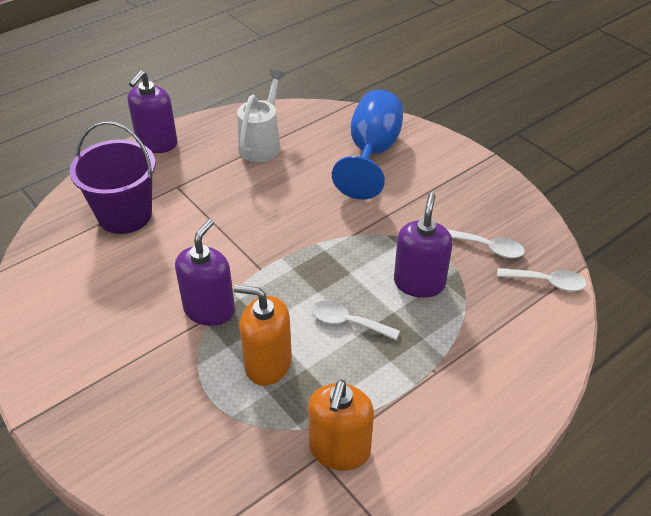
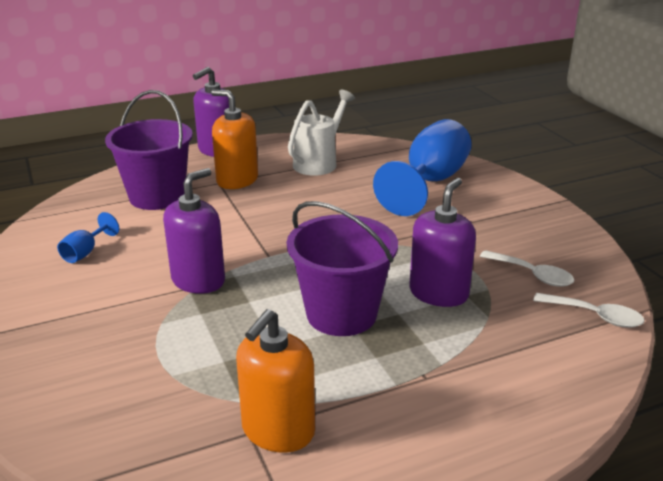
camera: 15 degrees right, 15 degrees down
orange soap dispenser [233,285,292,386] -> orange soap dispenser moved to [211,90,258,189]
white spoon [311,301,400,340] -> purple bucket [287,201,398,336]
none -> blue goblet [57,212,119,263]

